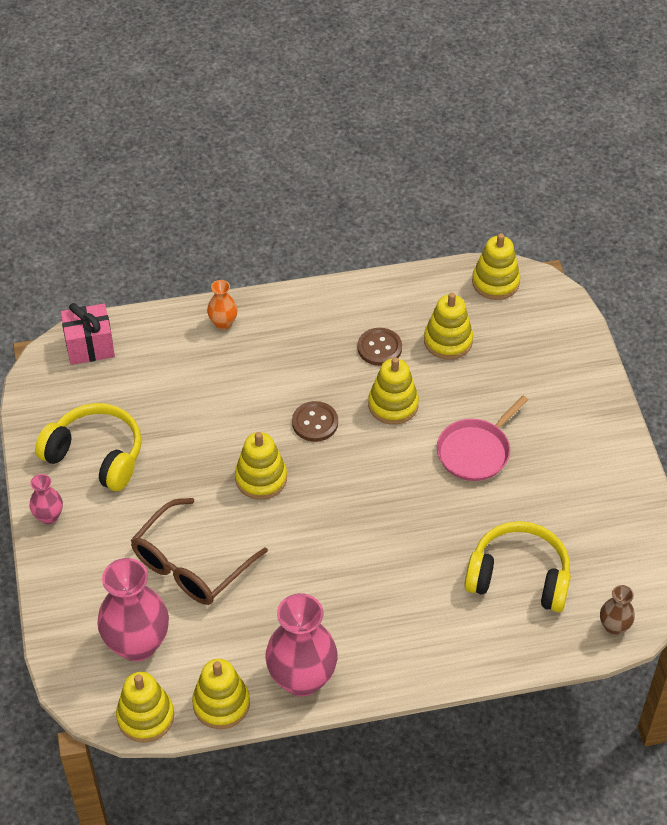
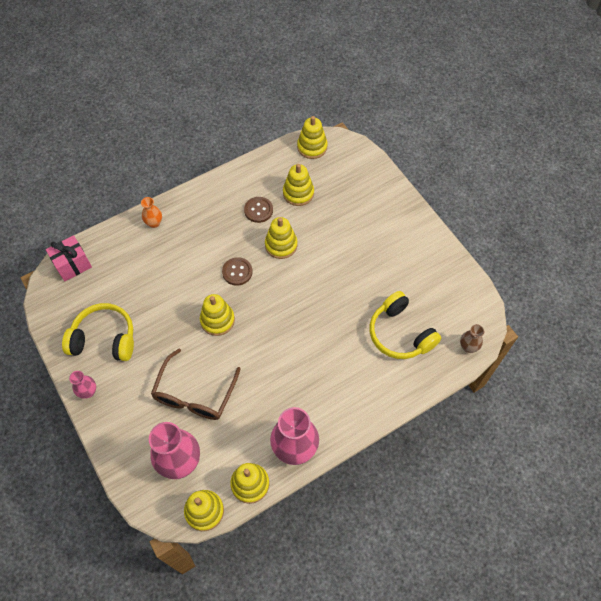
camera: 20 degrees left, 10 degrees up
pink pan [437,395,528,481] -> none
yellow headphones [464,521,571,612] -> yellow headphones turned 120 degrees counterclockwise [370,291,441,359]

